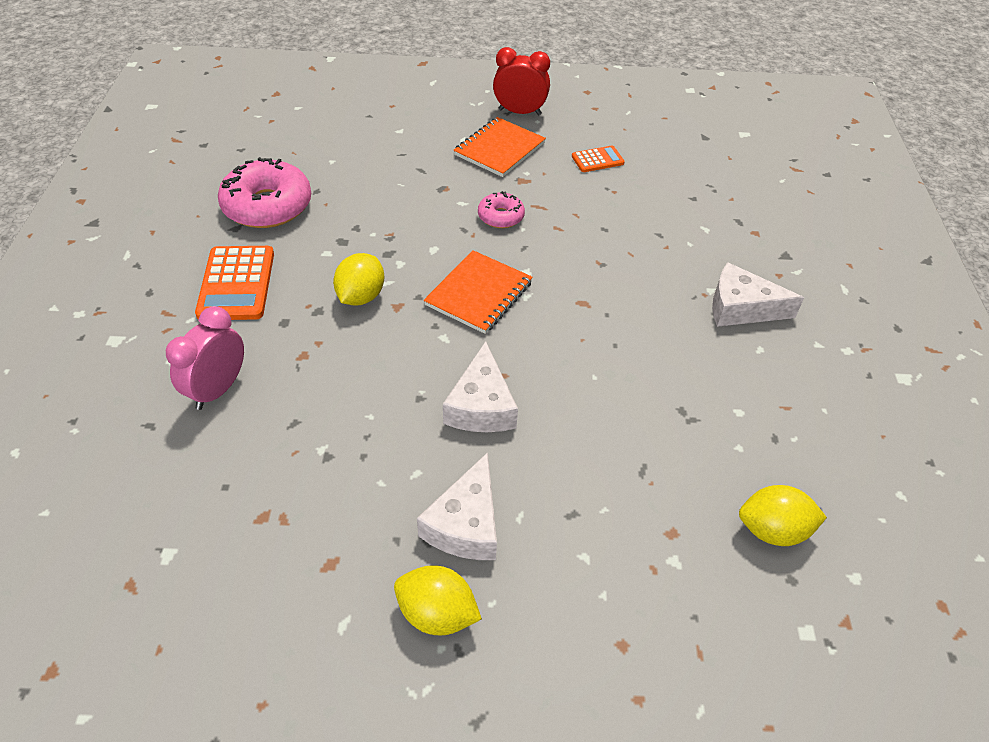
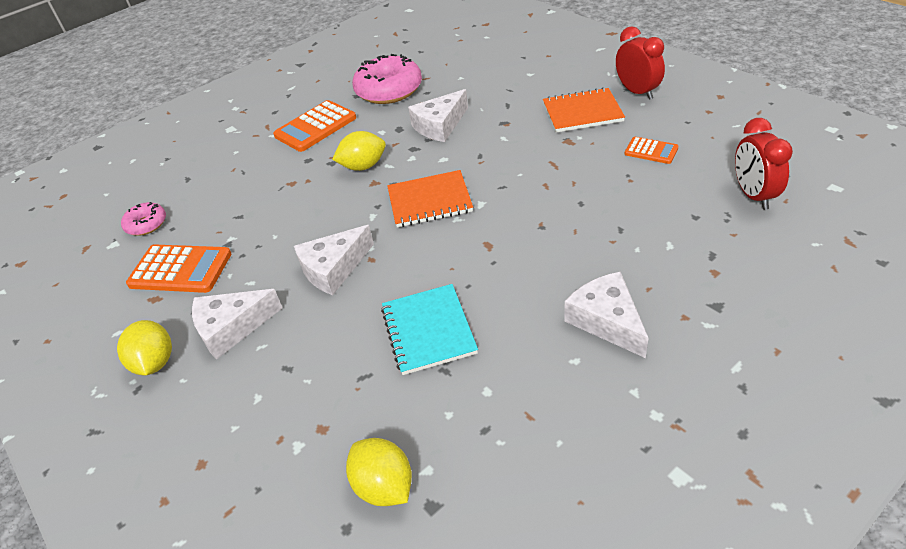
camera: 55 degrees right, 5 degrees down
pink clock [166,306,244,410] -> none
pink donut [478,191,525,228] -> pink donut moved to [121,202,166,236]
none -> orange calculator [126,244,231,293]
none -> turquoise notebook [381,284,478,375]
none -> white cheese [408,89,468,142]
none -> red clock [735,118,793,210]

